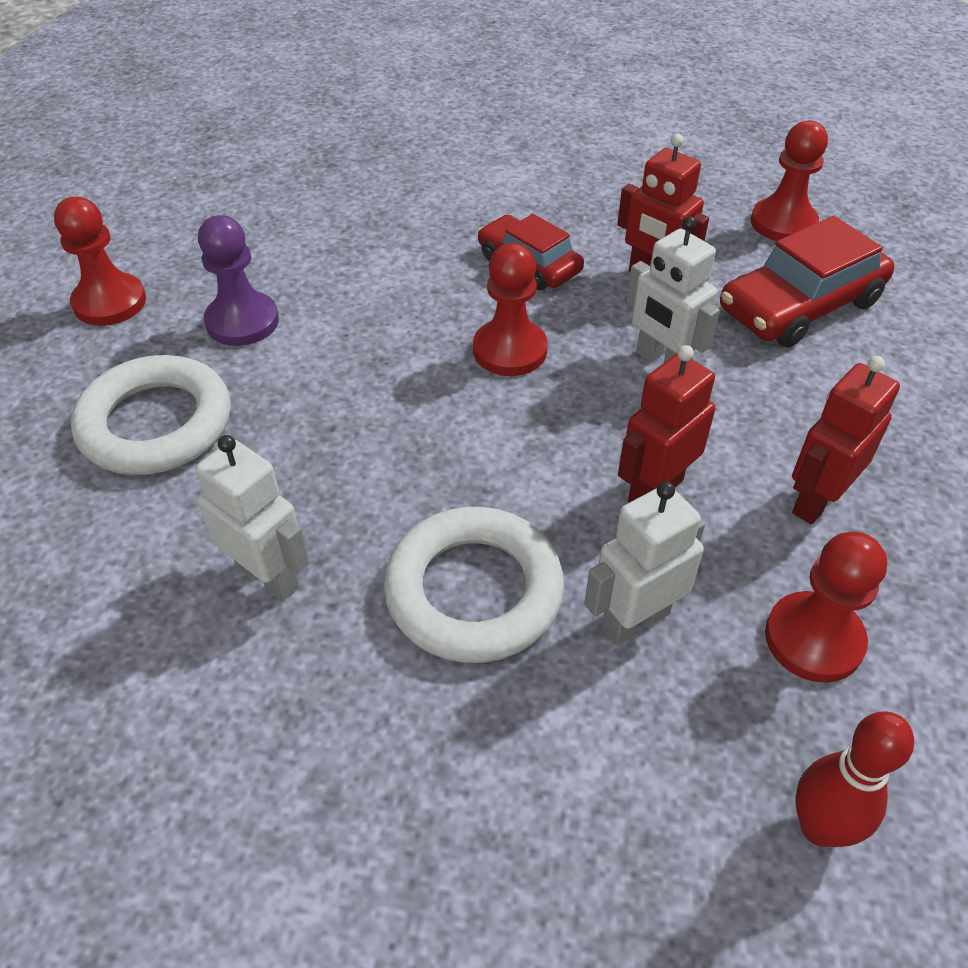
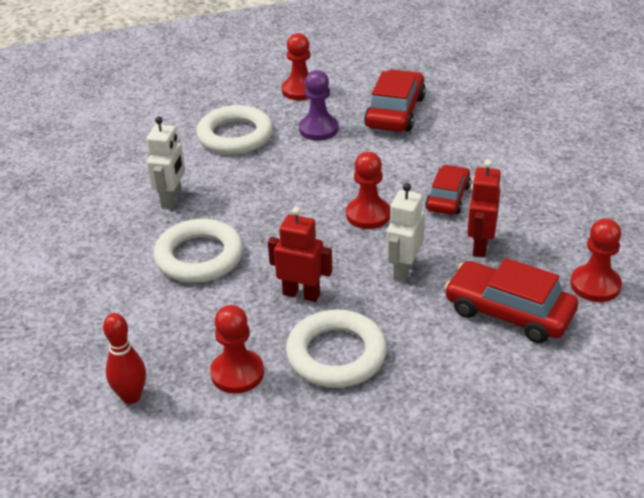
camera: 65 degrees right, 10 degrees down
white robot [584,481,705,646] -> none
red robot [792,356,900,524] -> white ring [286,310,387,388]
none -> red car [364,69,426,132]

